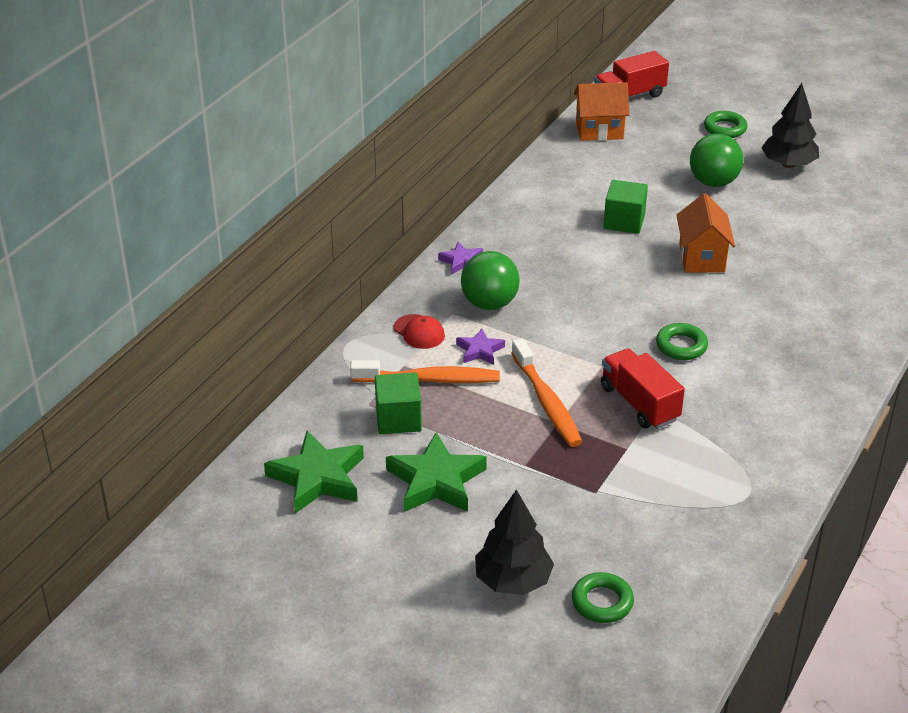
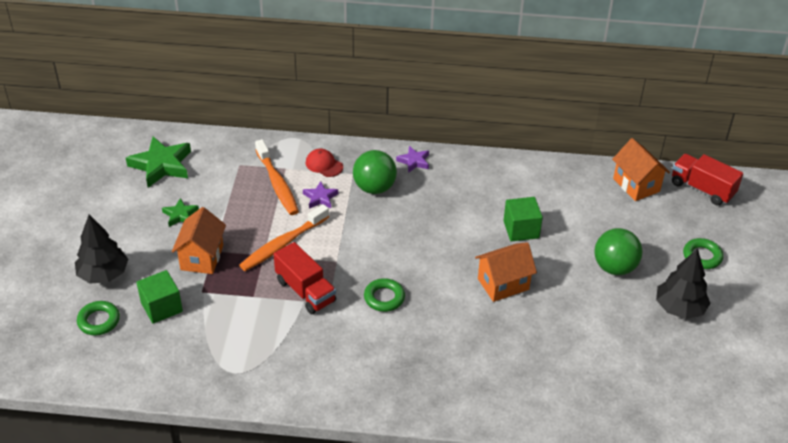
camera: 65 degrees right, 5 degrees up
green cube [375,372,422,434] -> green cube moved to [136,270,183,324]
green star [386,432,487,512] -> green star [162,198,199,227], size x0.53
red cap [394,314,445,349] -> red cap turned 105 degrees clockwise [306,148,343,177]
red truck [601,348,685,429] -> red truck turned 105 degrees clockwise [274,242,336,314]
none -> orange house [172,207,226,274]

